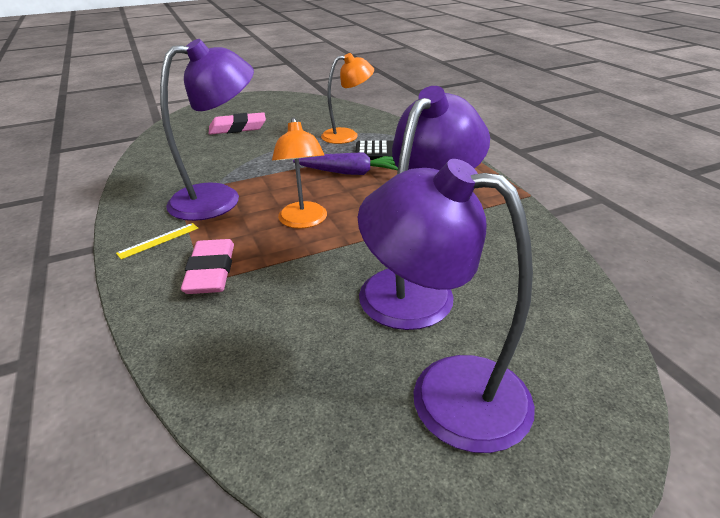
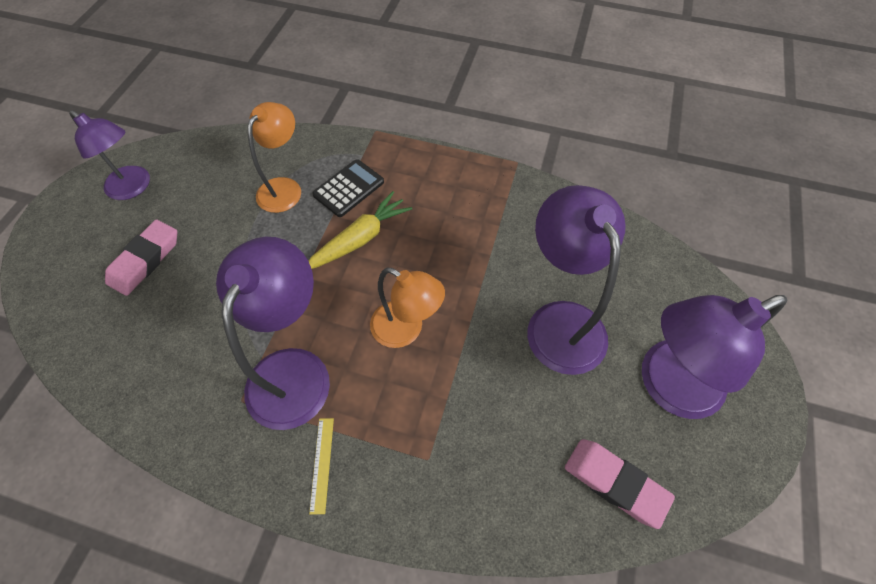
camera: 50 degrees left, 25 degrees up
pink eraser [181,239,234,294] -> pink eraser moved to [565,439,675,529]
purple carrot [293,152,398,175] -> yellow carrot [309,191,412,269]
none -> purple lamp [69,110,150,200]

